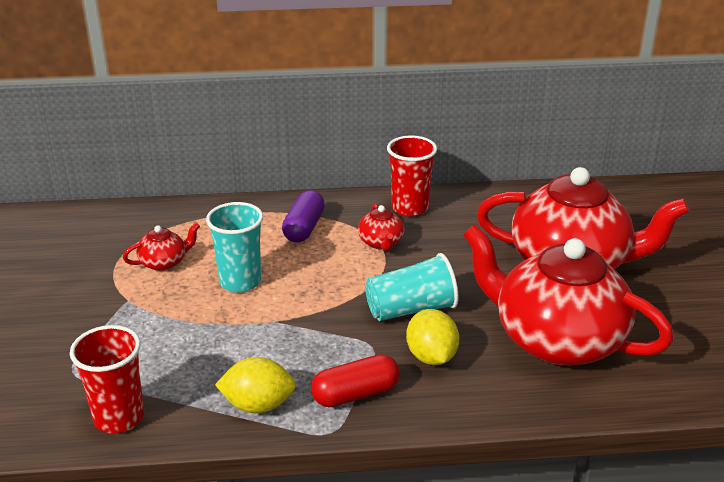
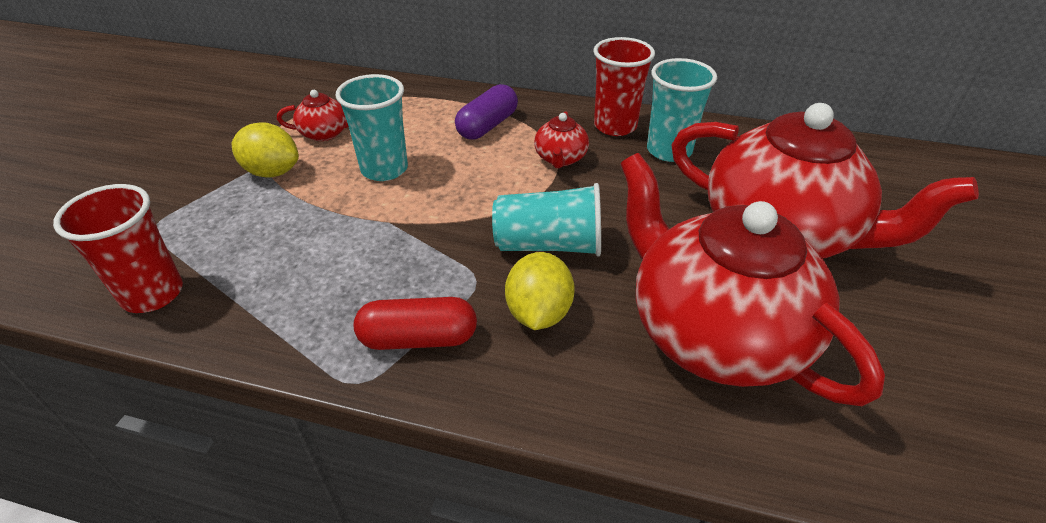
camera: 20 degrees right, 10 degrees up
yellow lemon [215,357,296,413] -> yellow lemon moved to [232,122,299,178]
none -> turquoise cup [647,58,717,162]

